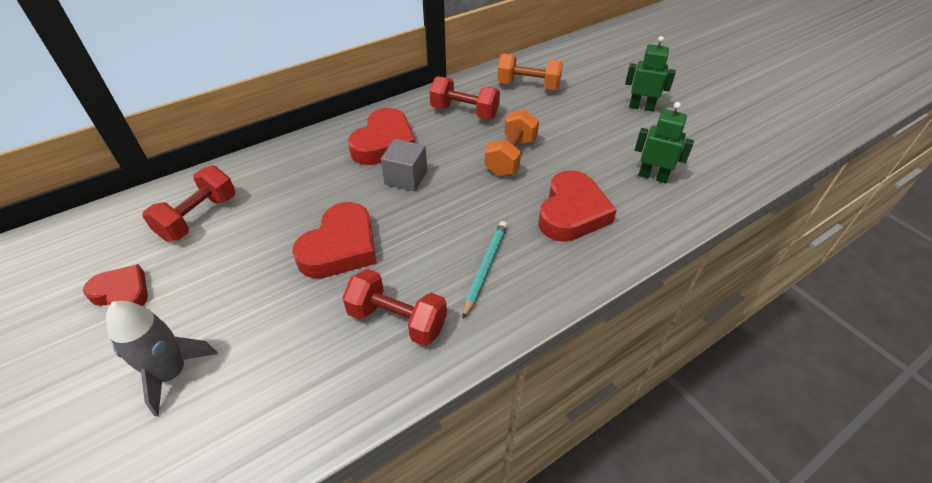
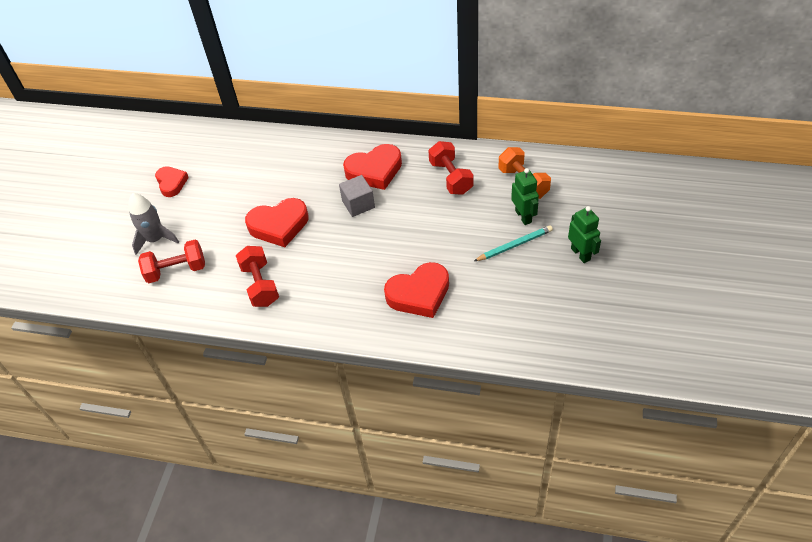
camera: 50 degrees right, 5 degrees up
red dumbbell [142,166,235,241] -> red dumbbell moved to [138,240,205,283]
turquoise pencil [463,221,507,319] -> turquoise pencil moved to [474,225,553,261]
orange dumbbell [484,109,539,177] -> none
green robot [635,102,694,183] -> green robot moved to [511,168,539,225]

